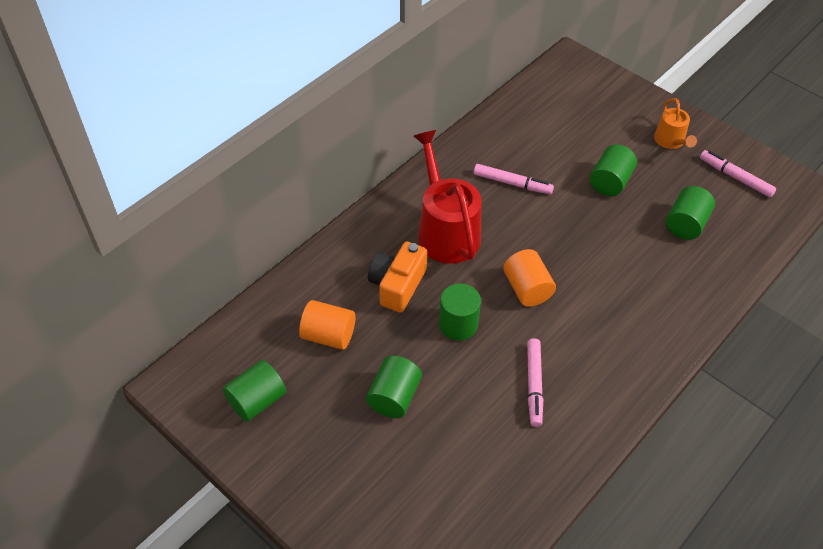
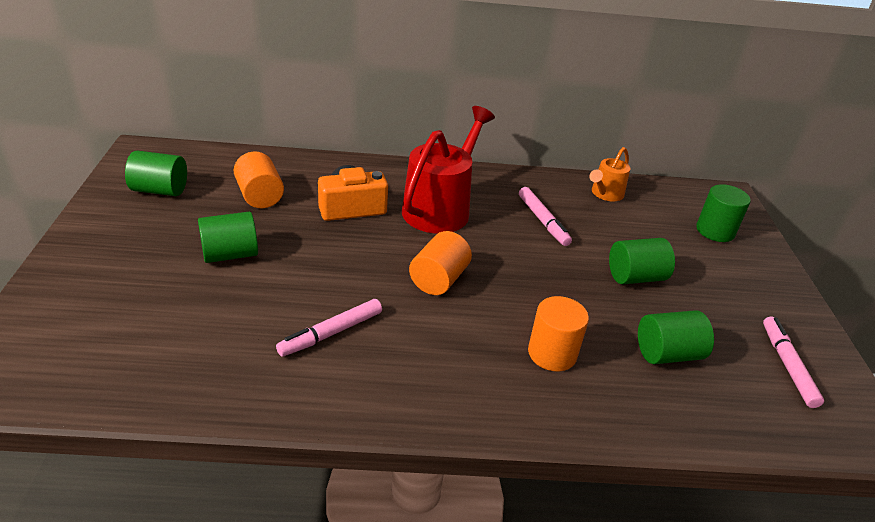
camera: 45 degrees right, 15 degrees down
green cylinder [439,283,481,341] -> green cylinder moved to [696,184,751,242]
orange watering can [654,98,697,149] -> orange watering can moved to [589,147,630,201]
none -> orange cylinder [528,296,589,372]

